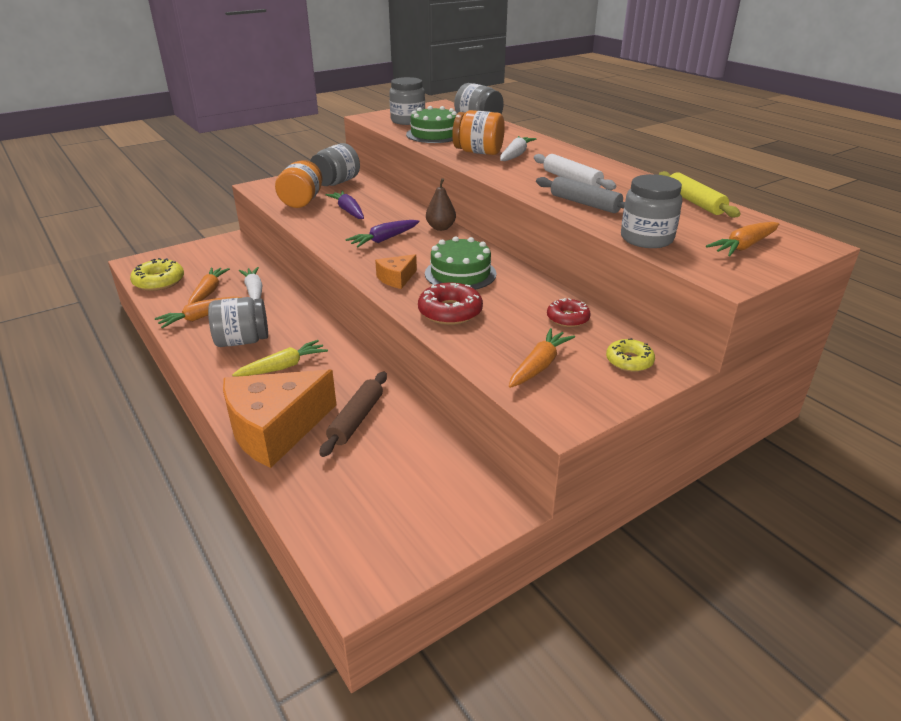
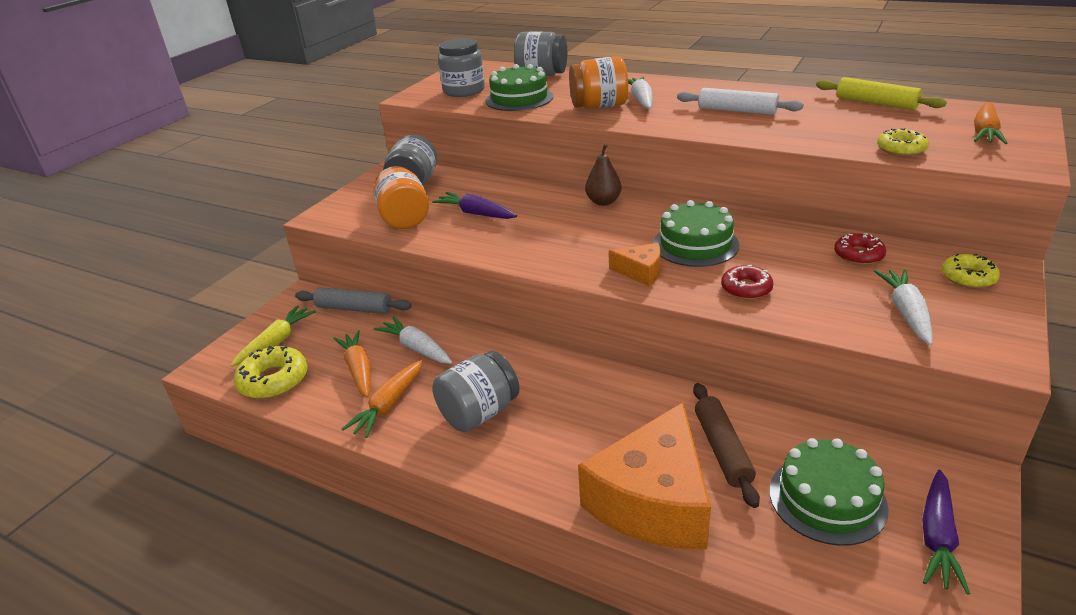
camera: 25 degrees left, 0 degrees up
yellow carrot [232,340,328,376] -> yellow carrot moved to [230,306,316,367]
purple carrot [345,220,419,247] -> purple carrot moved to [922,470,970,595]
orange cheese [375,254,417,289] -> orange cheese turned 90 degrees counterclockwise [609,243,661,286]
red donut [418,283,483,325] -> red donut [721,265,774,300], size x0.66
orange carrot [509,328,575,388] -> white carrot [874,269,933,345]
grey rolling pin [536,176,625,213] -> grey rolling pin moved to [295,287,412,314]
grey jar [621,174,682,248] -> yellow donut [877,128,929,156]
none -> green cake [769,438,889,546]

